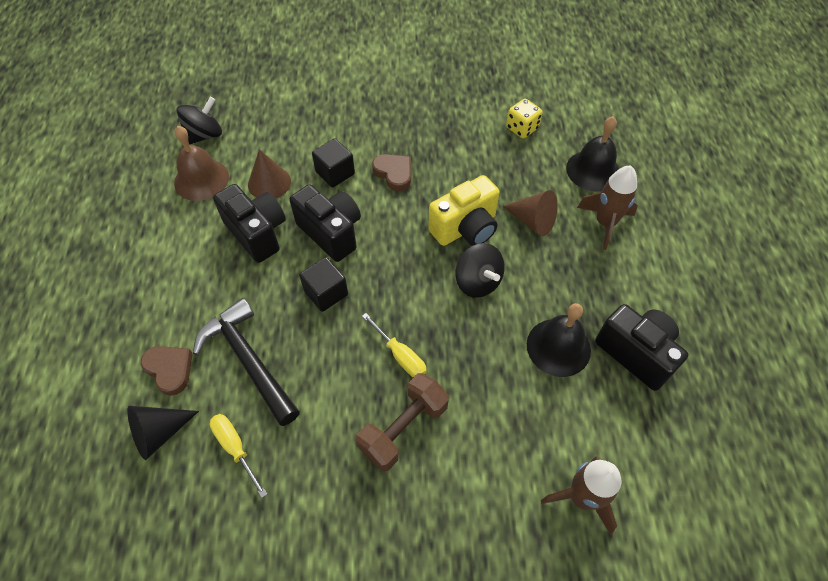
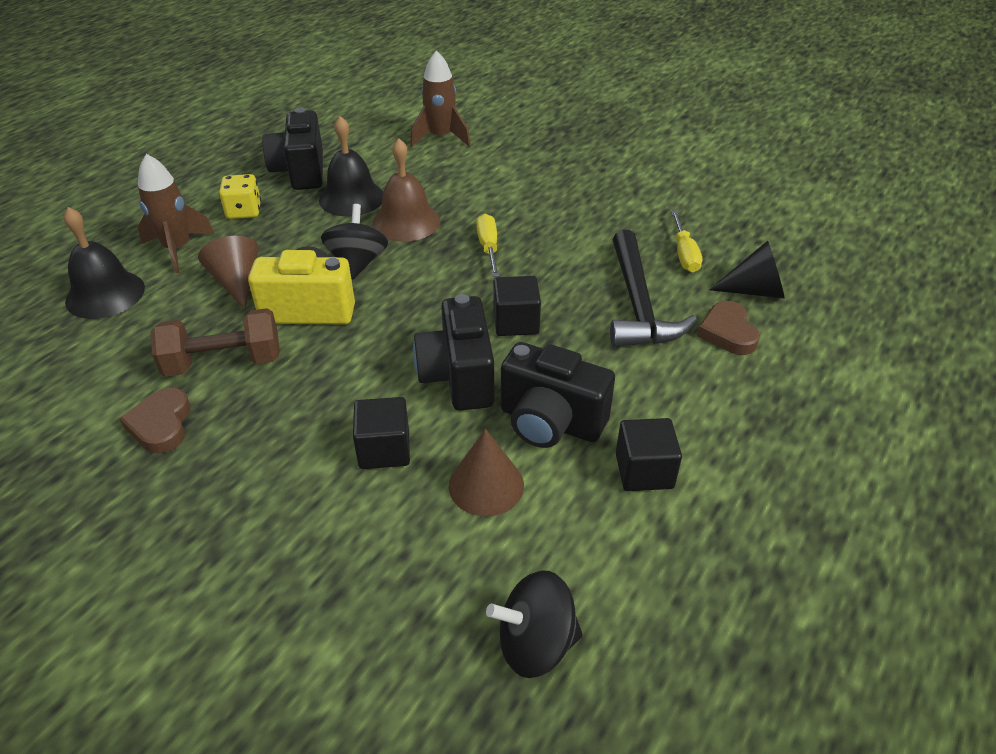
camera: 145 degrees left, 15 degrees down
brown bell [174,126,229,201] -> brown bell moved to [373,138,440,242]
black camera [213,184,286,263] -> black camera turned 60 degrees counterclockwise [501,342,615,448]
brown dumbbell [356,373,449,471] -> brown dumbbell moved to [150,308,280,377]
brown heart [372,154,411,191] -> brown heart moved to [119,388,191,454]
yellow dice [506,99,542,138] -> yellow dice moved to [219,174,261,219]
none -> black cube [616,418,682,491]

